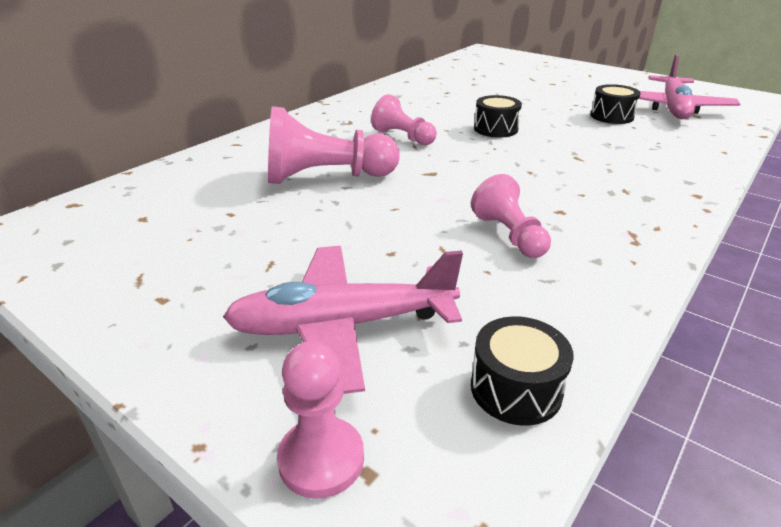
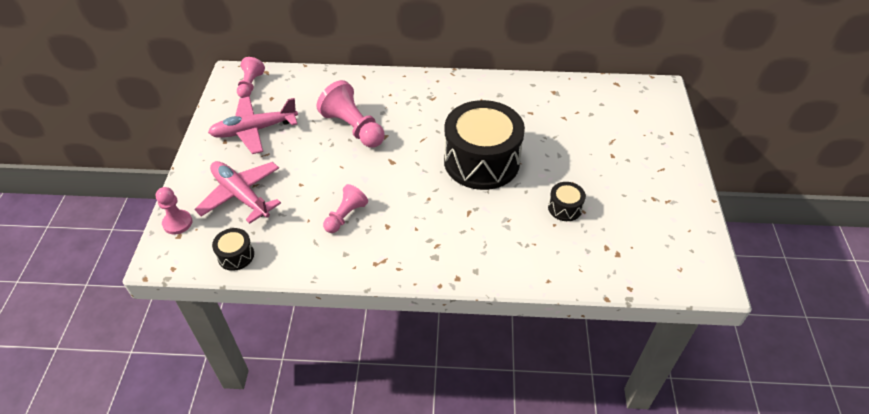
camera: 55 degrees right, 15 degrees up
pink pawn [371,94,437,145] -> pink pawn moved to [237,57,265,98]
black drum [474,95,522,138] -> black drum [444,100,525,190], size x2.39
pink plane [639,54,740,119] -> pink plane moved to [208,97,298,154]

